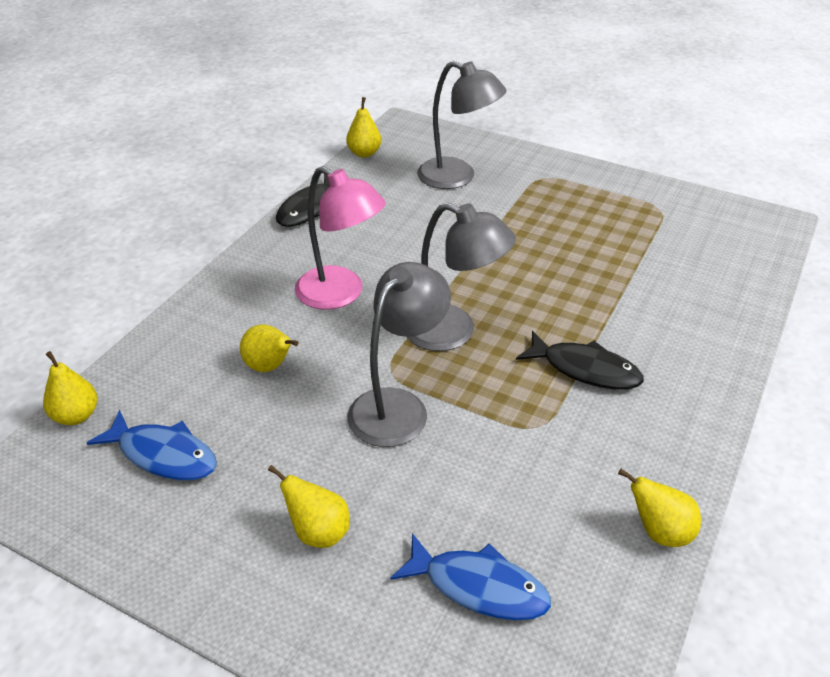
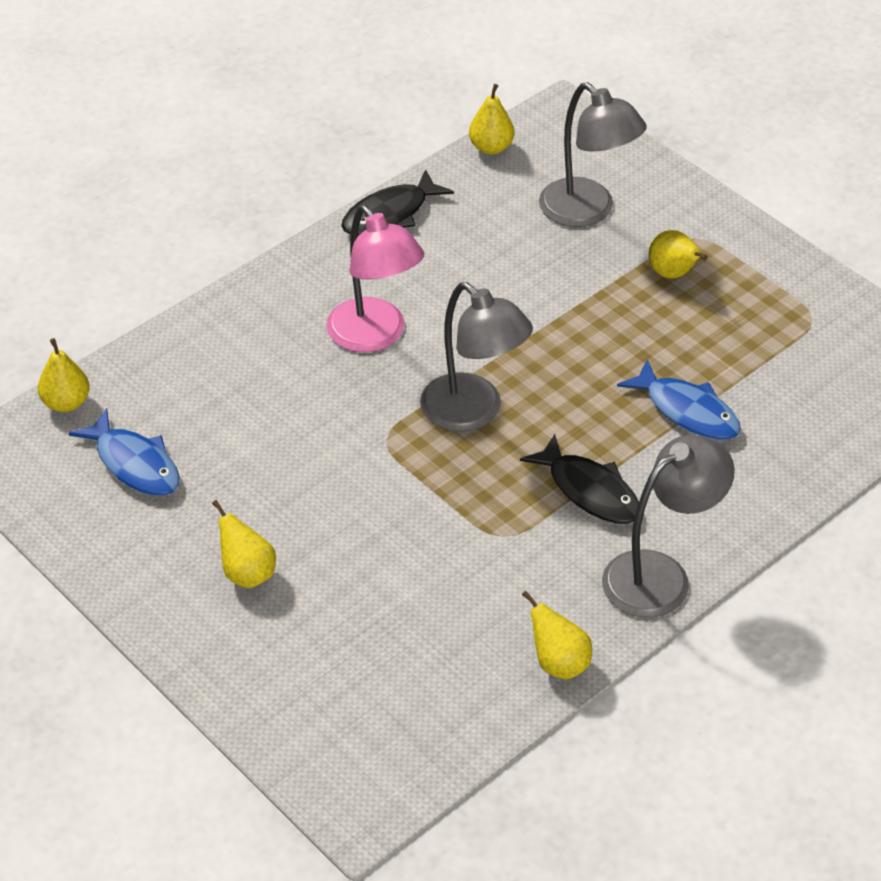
camera: 20 degrees right, 5 degrees up
yellow pear [240,324,299,372] -> yellow pear moved to [649,230,708,278]
grey lamp [348,262,451,447] -> grey lamp moved to [602,435,735,618]
blue fish [391,533,551,621] -> blue fish moved to [617,359,741,440]

